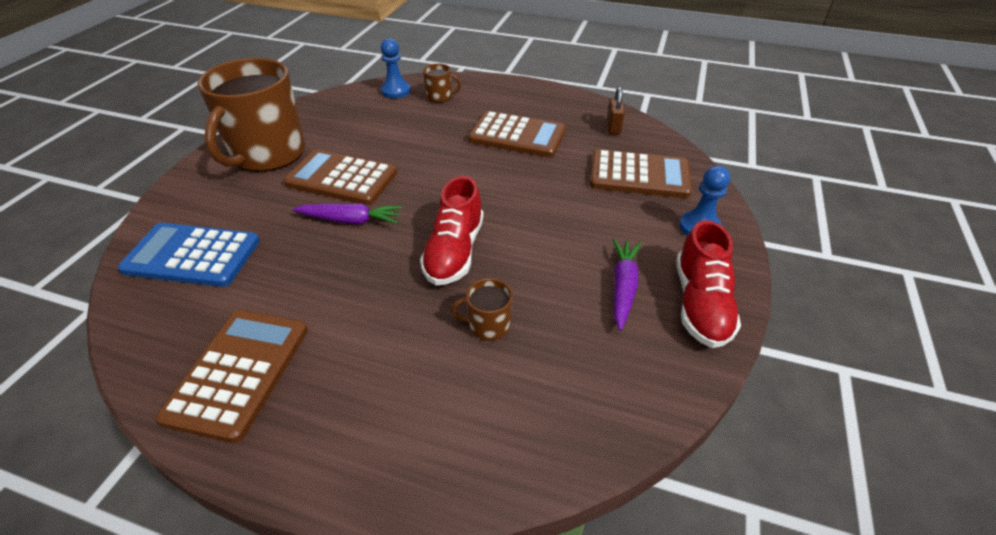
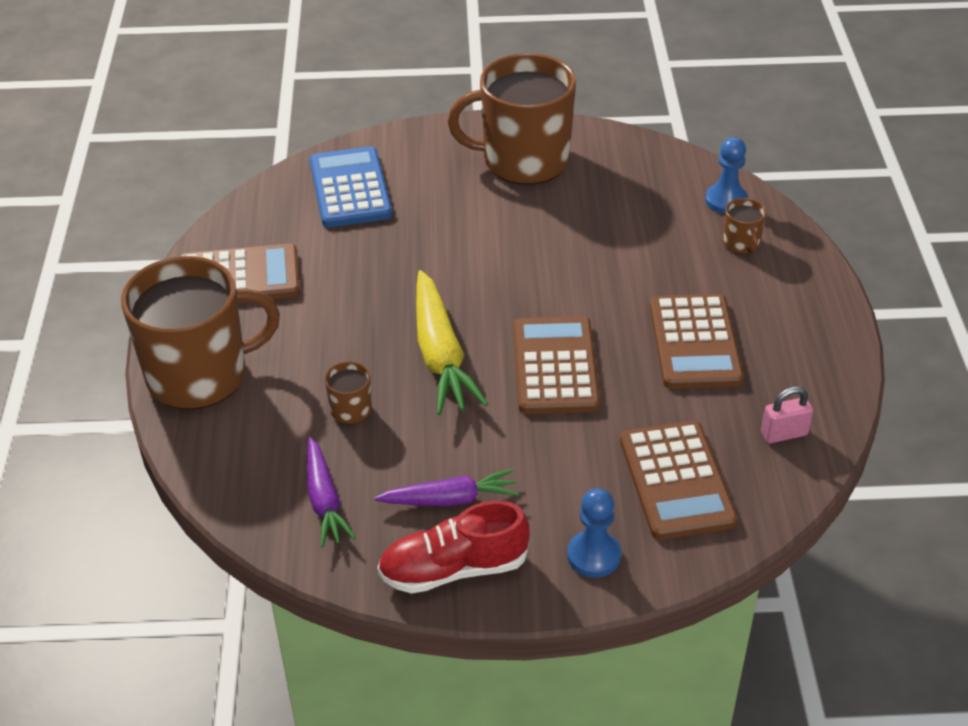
camera: 70 degrees right, 0 degrees up
brown calculator [284,149,397,205] -> brown calculator moved to [513,316,600,414]
purple carrot [292,203,402,224] -> purple carrot moved to [307,437,356,547]
red shoe [420,176,484,285] -> yellow carrot [416,270,488,415]
brown padlock [607,86,625,135] -> pink padlock [761,386,813,443]
none -> brown mug [121,256,280,410]

